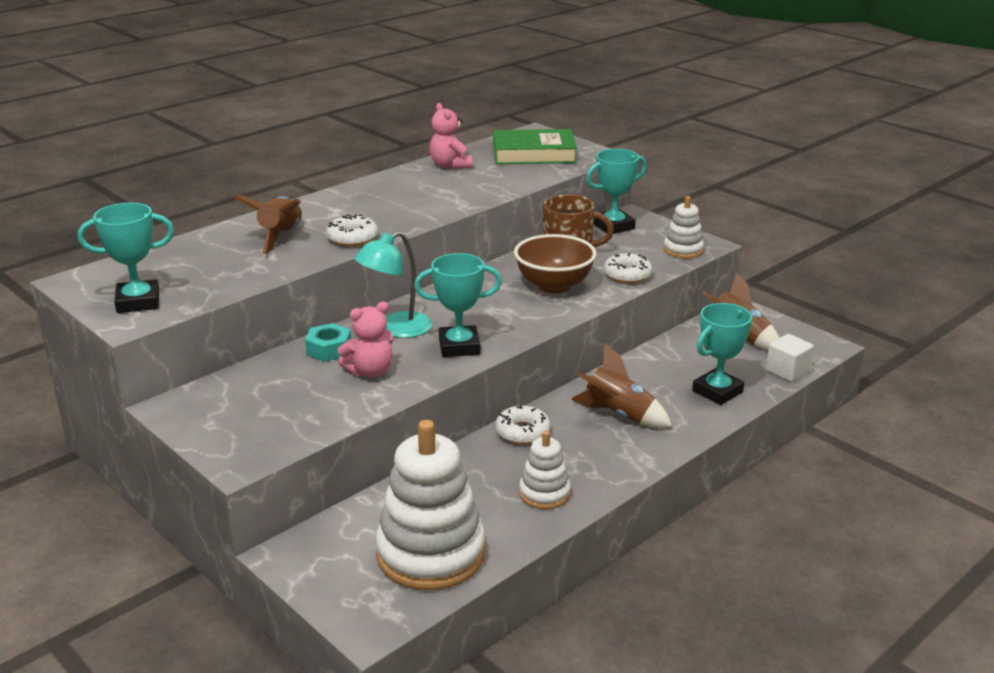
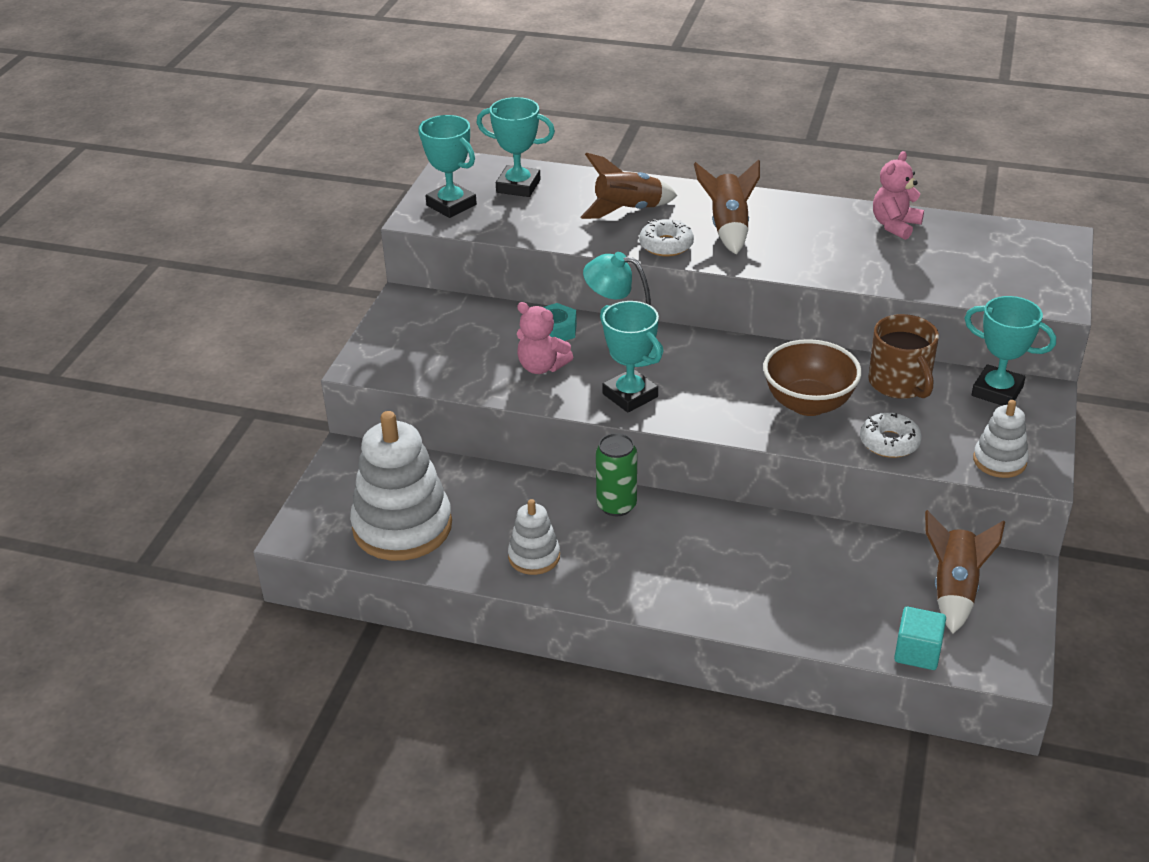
camera: 60 degrees right, 10 degrees up
green book [493,129,577,164] -> none
white donut [495,405,551,444] -> green can [596,433,637,516]
brown rocket [571,344,672,428] -> brown rocket moved to [694,159,760,254]
turquoise trophy [692,303,752,405] -> turquoise trophy moved to [476,97,555,197]
white cube [766,334,814,382] -> turquoise cube [894,607,946,670]

